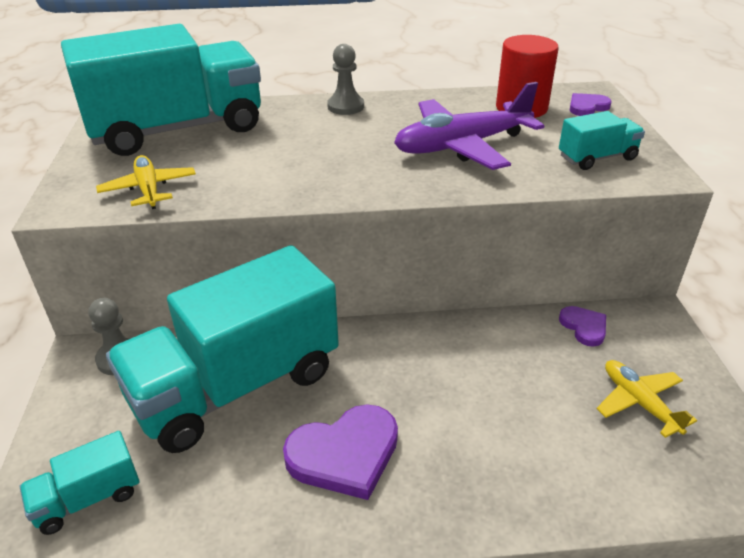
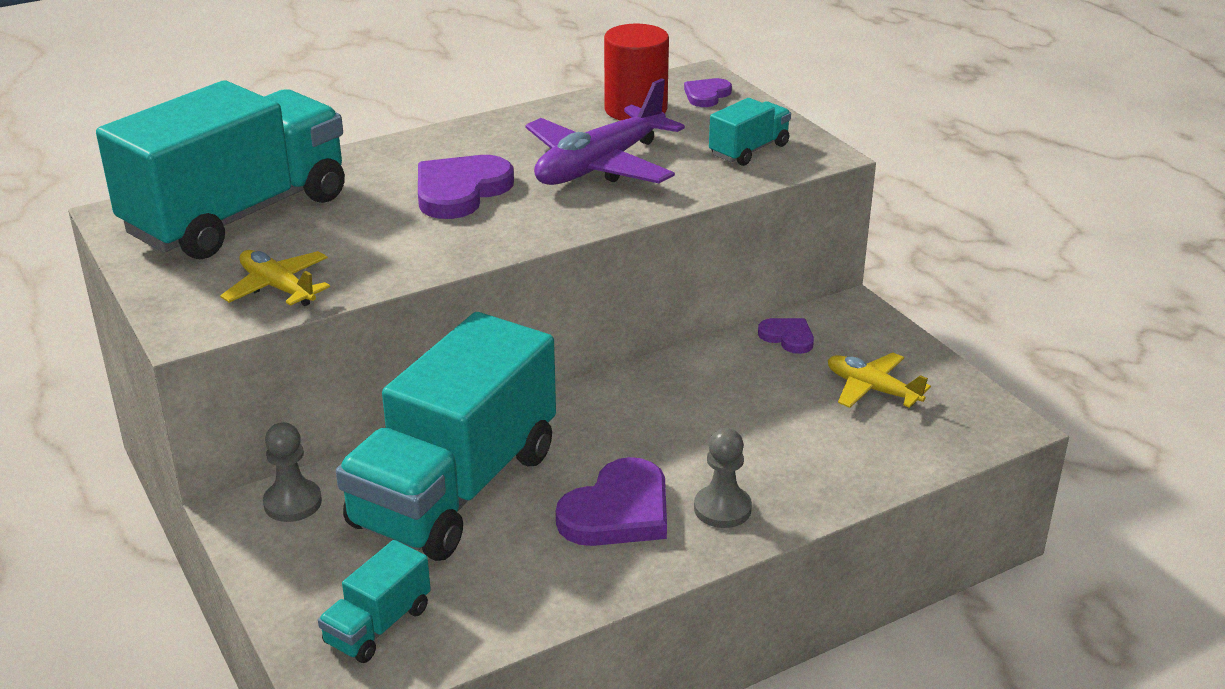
camera: 25 degrees left, 5 degrees down
grey pawn [327,44,364,115] -> grey pawn moved to [694,428,752,528]
none -> purple heart [418,155,514,219]

